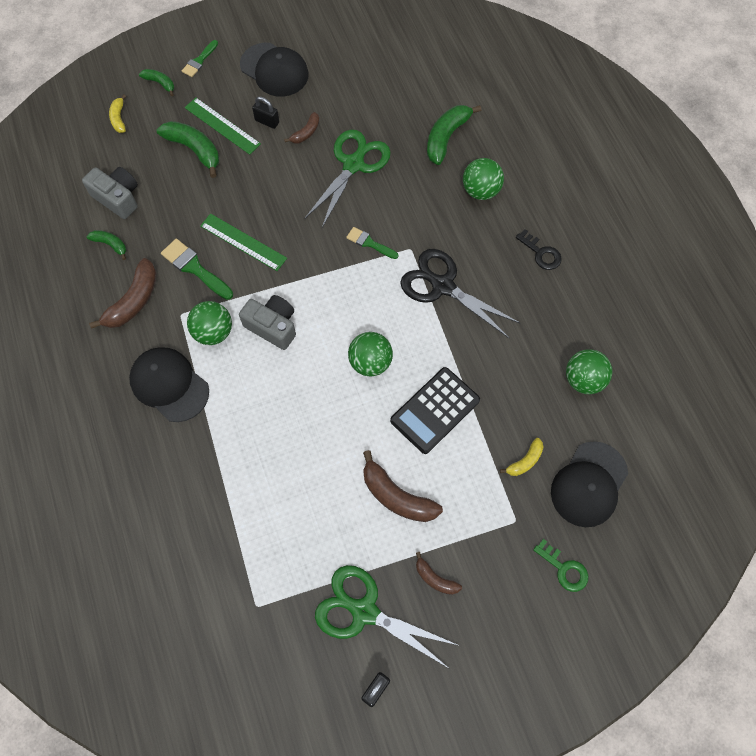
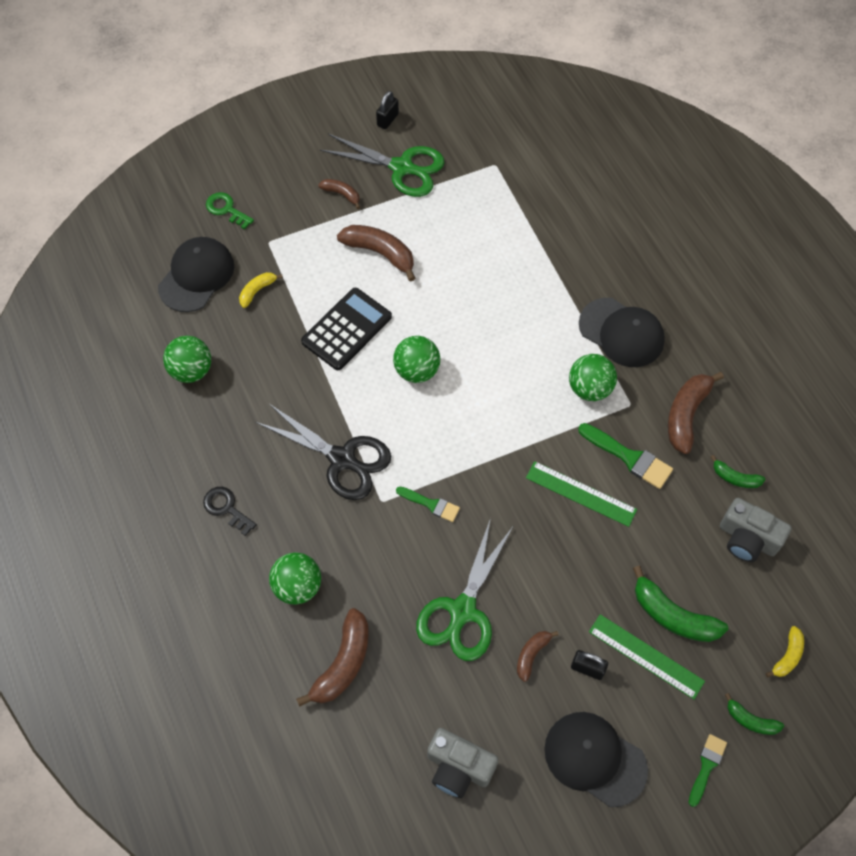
camera: 175 degrees right, 5 degrees down
yellow banana [109,95,126,133] -> yellow banana turned 45 degrees clockwise [766,626,804,677]
grey camera [239,295,296,350] -> grey camera moved to [427,728,498,798]
green banana [427,105,481,165] -> brown banana [296,608,369,707]

